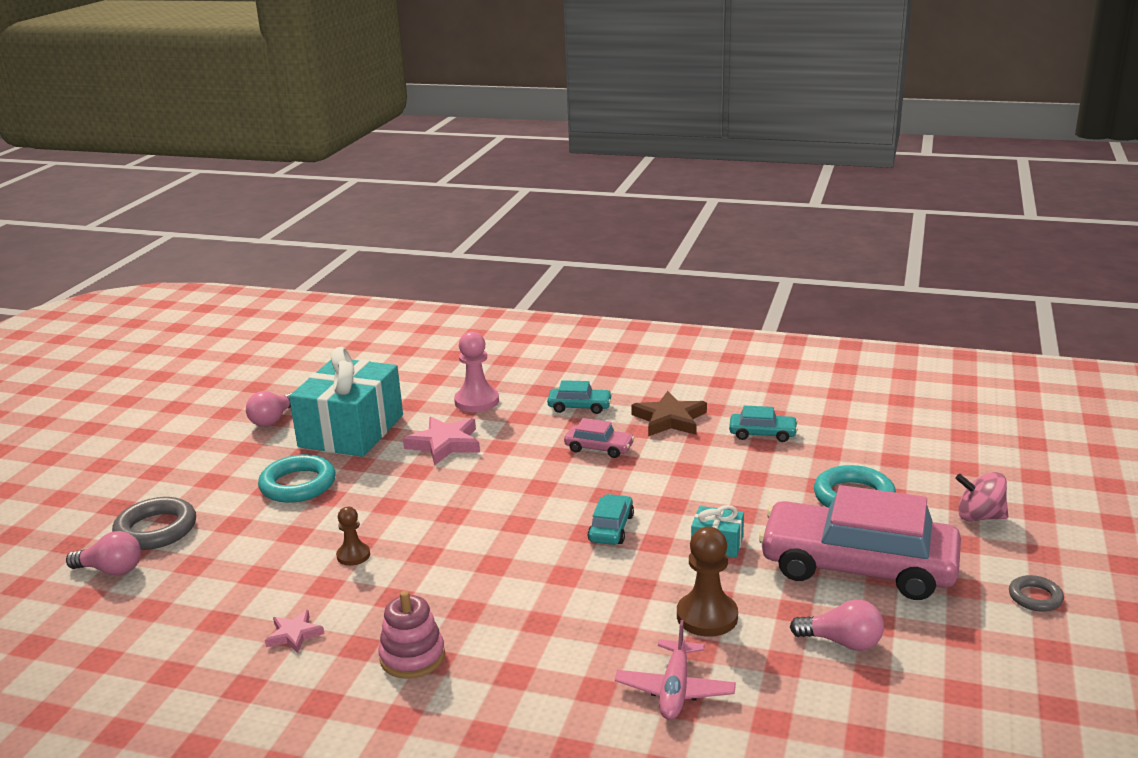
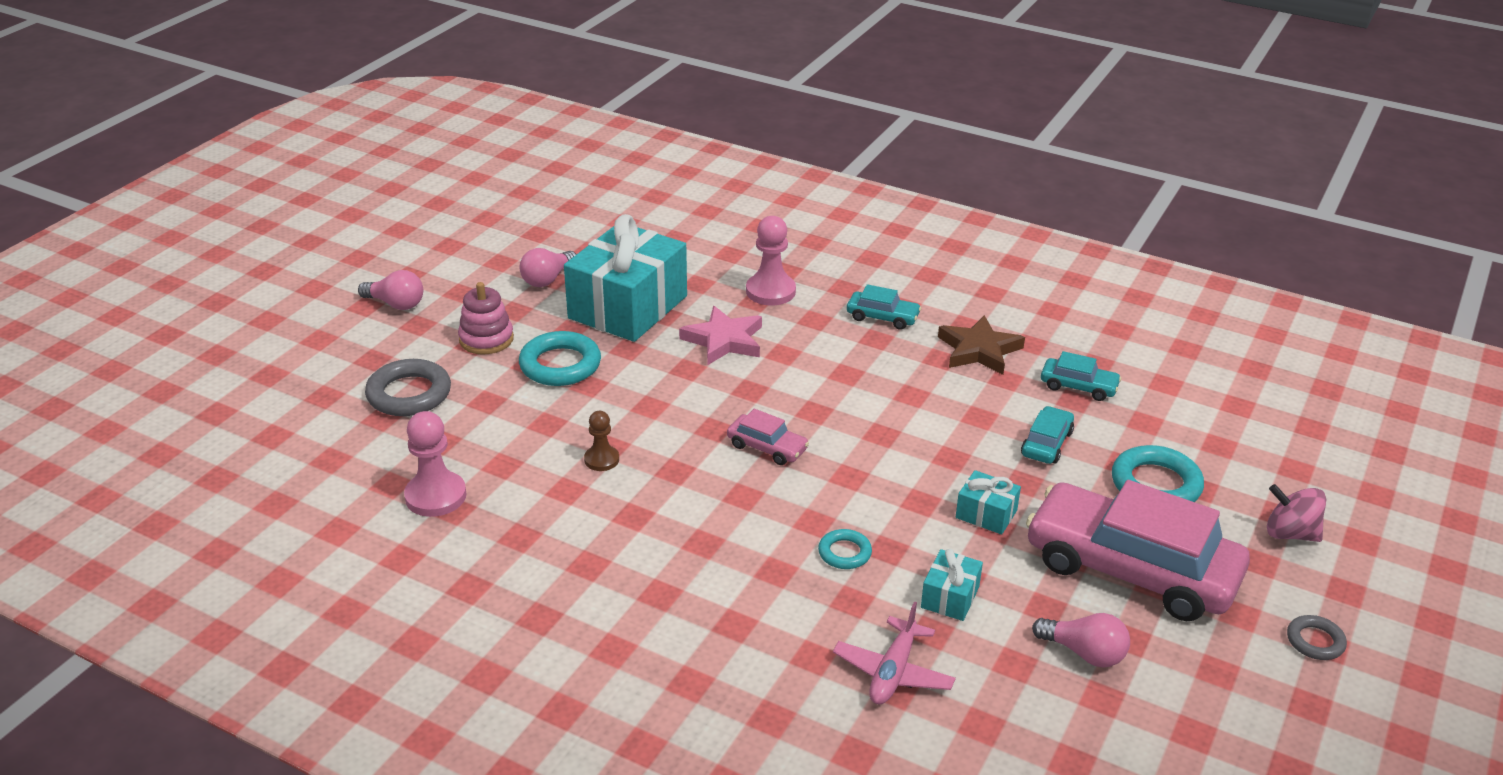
camera: 10 degrees right, 10 degrees up
pink light bulb [66,531,141,576] -> pink light bulb moved to [358,270,423,310]
pink star [265,610,324,653] -> none
pink stacking toy [378,591,445,679] -> pink stacking toy moved to [458,282,514,355]
pink car [564,418,635,458] -> pink car moved to [727,409,809,465]
turquoise car [588,494,634,545] -> turquoise car moved to [1021,406,1074,464]
brown pawn [677,527,738,637] -> turquoise gift [921,549,983,621]
none -> pink pawn [404,411,466,517]
none -> turquoise ring [818,529,872,569]

